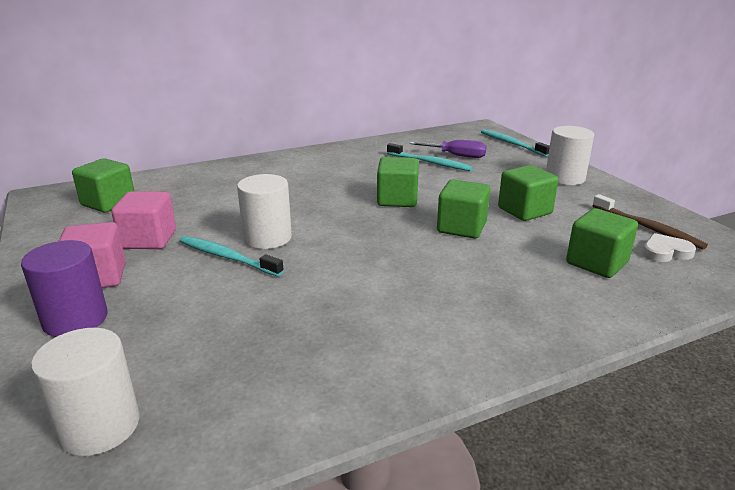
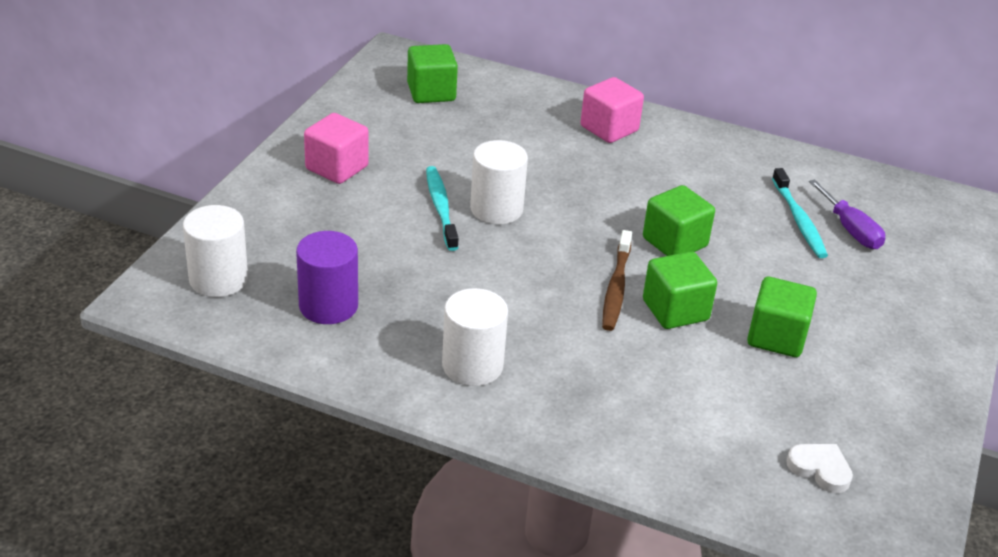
camera: 45 degrees right, 10 degrees up
purple cylinder [21,240,108,337] -> purple cylinder moved to [296,231,358,324]
pink cube [111,191,176,249] -> pink cube moved to [581,77,644,143]
turquoise toothbrush [481,129,550,157] -> none
white cylinder [546,126,594,185] -> white cylinder moved to [442,288,508,386]
green cube [566,208,638,278] -> none
brown toothbrush [593,194,708,250] -> brown toothbrush moved to [602,230,632,331]

